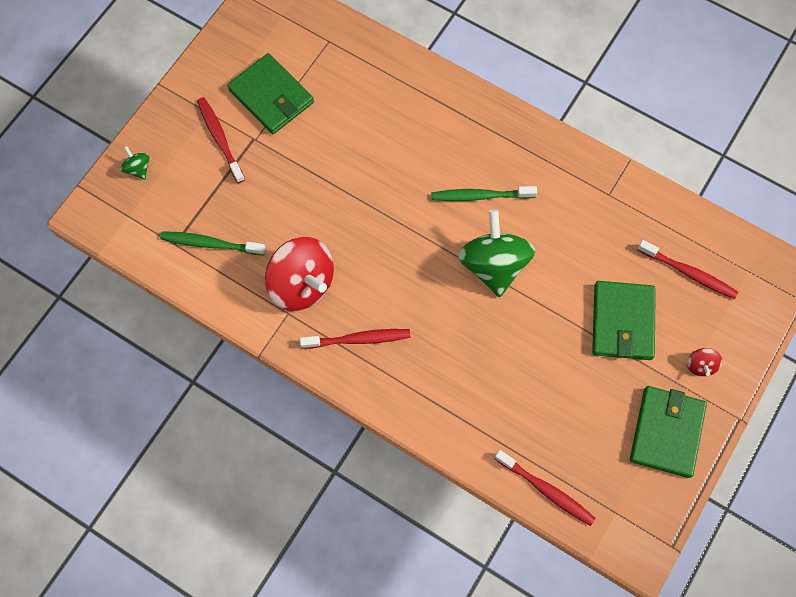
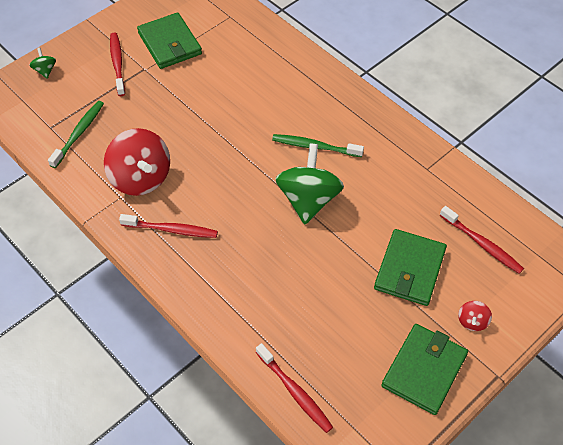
camera: 15 degrees right, 15 degrees down
green toothbrush [160,231,266,255] -> green toothbrush turned 90 degrees clockwise [48,101,104,168]

